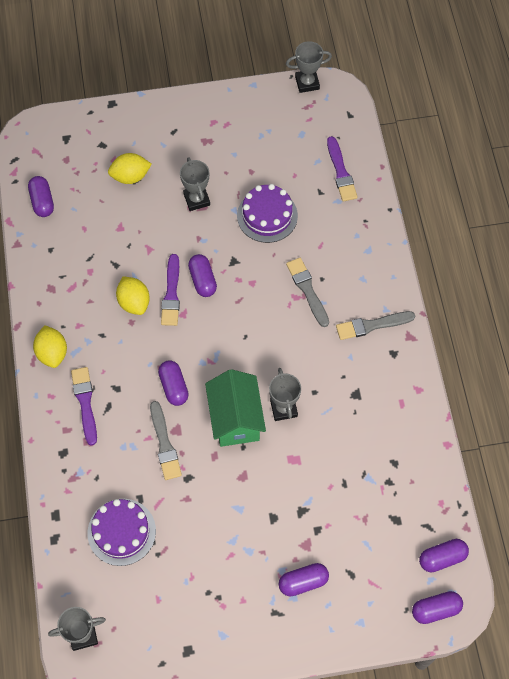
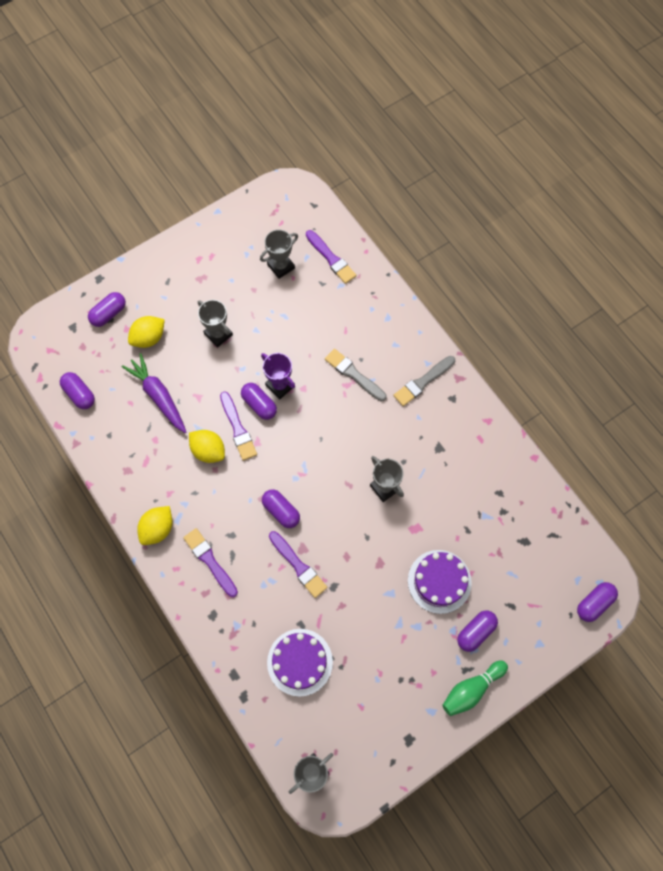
camera: 25 degrees left, 5 degrees up
yellow lemon [33,325,67,368] -> yellow lemon turned 75 degrees clockwise [137,506,172,545]
grey brush [150,401,182,480] -> purple brush [269,531,327,598]
green house [205,369,266,447] -> none
purple cake [237,184,298,243] -> purple cake moved to [408,550,472,614]
grey trophy [286,41,332,93] -> grey trophy moved to [260,229,298,279]
purple capsule [419,539,469,572] -> purple capsule moved to [88,292,126,327]
none -> purple carrot [122,353,186,433]
none -> purple trophy [261,353,295,399]
none -> green bowling pin [442,660,508,716]

